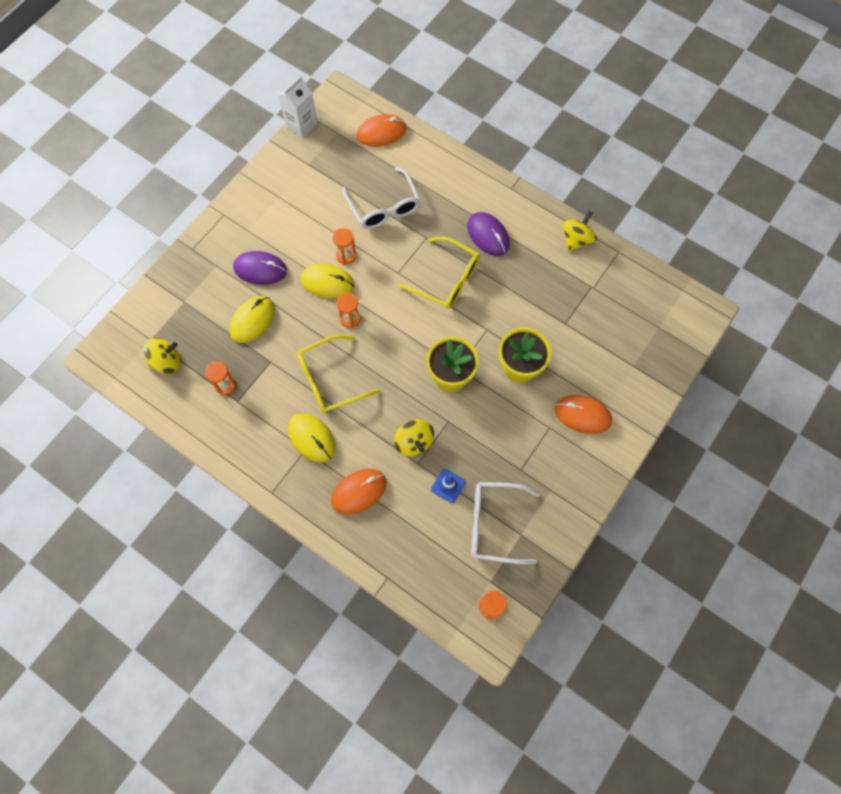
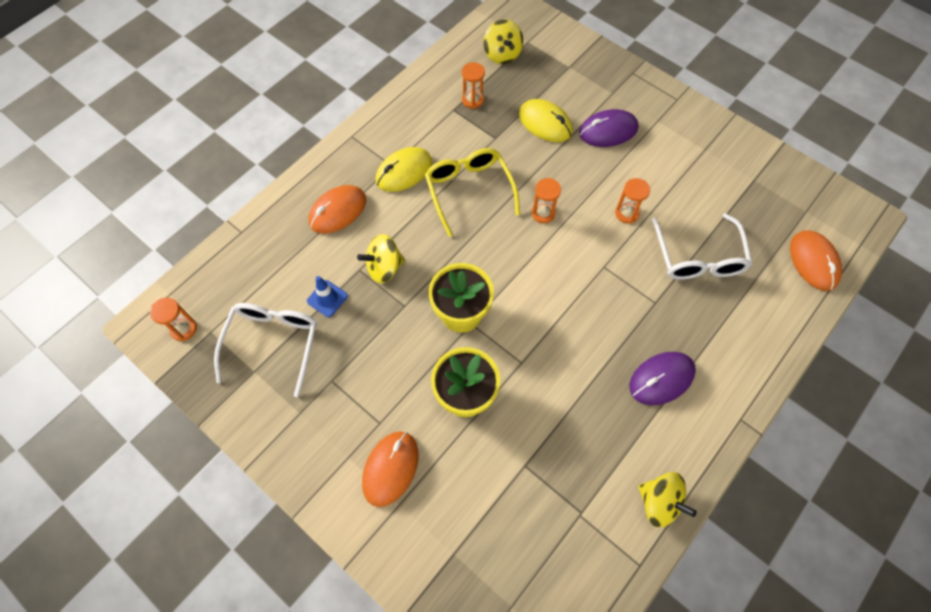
camera: 95 degrees right, 5 degrees down
purple mouse [233,251,287,285] -> purple mouse turned 60 degrees clockwise [579,109,639,147]
white carton [279,76,318,138] -> none
yellow mouse [301,264,354,298] -> none
orange mouse [331,469,386,515] -> orange mouse turned 75 degrees clockwise [308,185,366,234]
white glasses [342,167,420,229] -> white glasses turned 75 degrees counterclockwise [652,213,752,280]
yellow glasses [398,237,480,309] -> none

